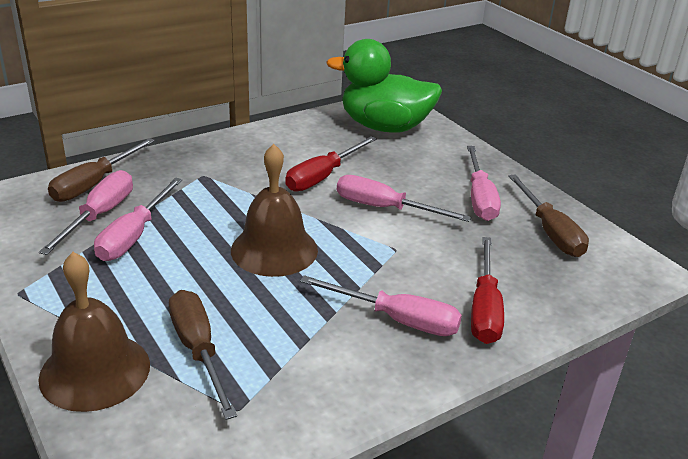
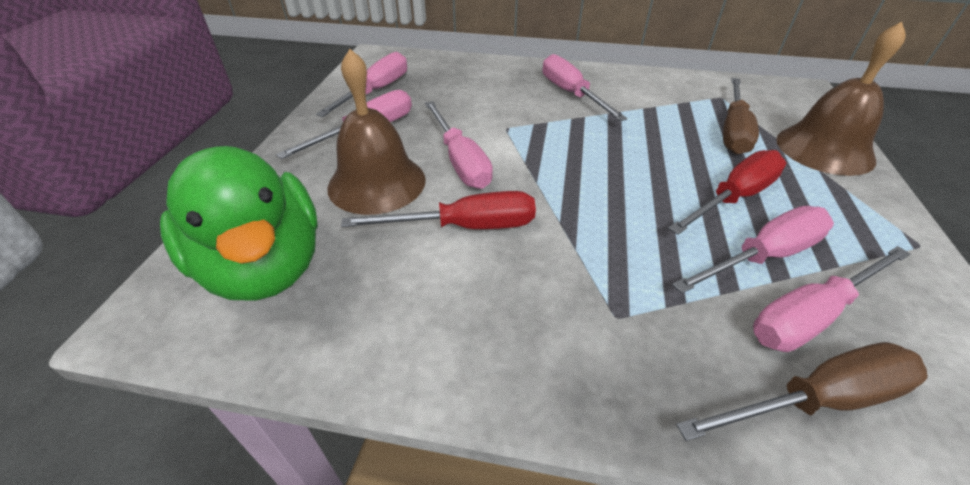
camera: 135 degrees left, 10 degrees up
brown bell [231,144,318,277] -> brown bell moved to [328,49,426,215]
red screwdriver [471,237,504,344] -> red screwdriver moved to [668,150,786,235]
brown screwdriver [508,175,589,257] -> pink screwdriver [316,52,407,117]

